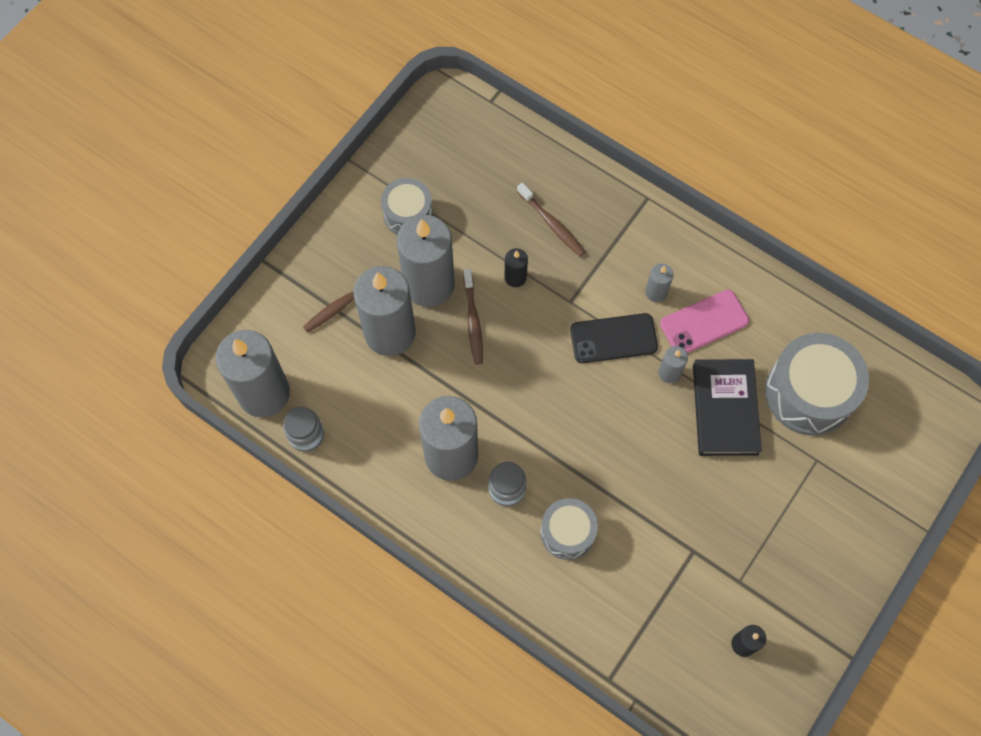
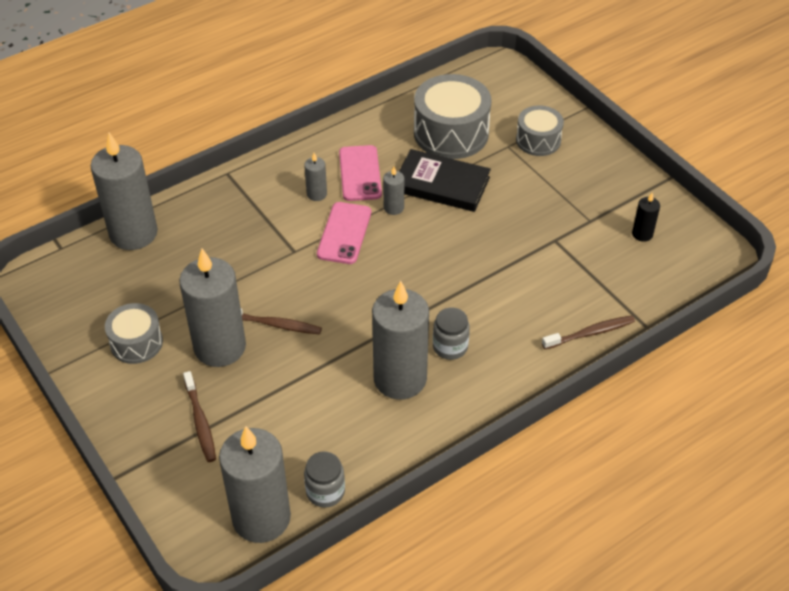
camera: 70 degrees left, 20 degrees down
grey candle [353,266,416,356] -> grey candle moved to [91,133,158,250]
black candle [504,248,528,287] -> none
brown toothbrush [517,183,586,257] -> brown toothbrush moved to [542,315,635,349]
grey drum [541,498,598,560] -> grey drum moved to [516,105,564,156]
black phone [570,313,658,363] -> pink phone [317,202,371,264]

